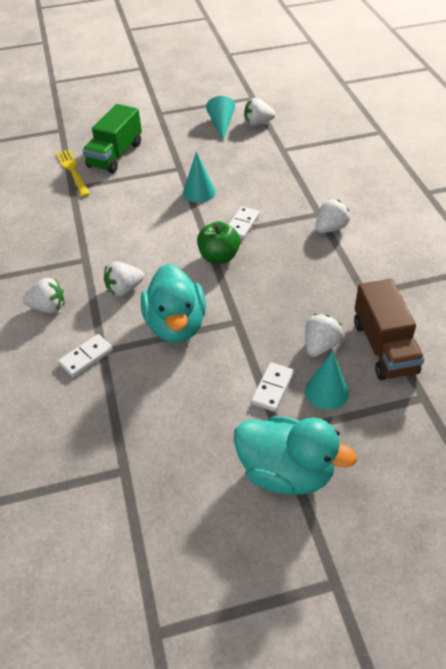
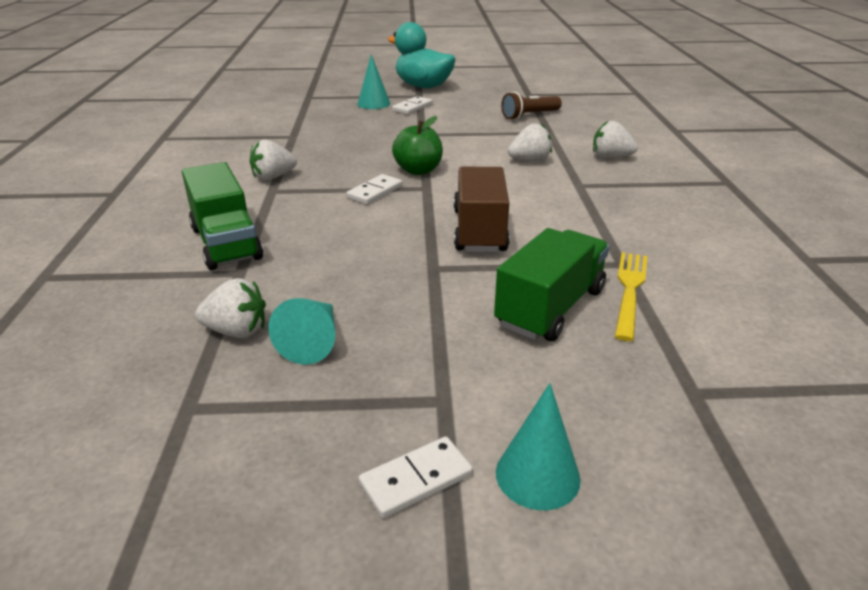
camera: 170 degrees left, 15 degrees down
yellow fork [56,149,90,197] -> yellow fork turned 150 degrees counterclockwise [615,252,647,341]
white domino [58,334,113,377] -> white domino moved to [358,436,473,518]
turquoise duck [141,264,206,342] -> none
turquoise cone [183,151,216,202] -> turquoise cone moved to [496,383,581,510]
white strawberry [305,314,343,357] -> none
brown truck [354,279,424,380] -> brown truck moved to [454,167,510,252]
none -> green truck [182,162,263,270]
none -> brown flashlight [501,92,562,120]

